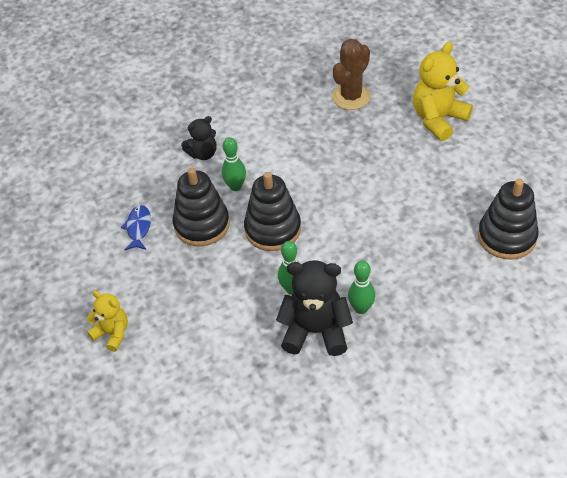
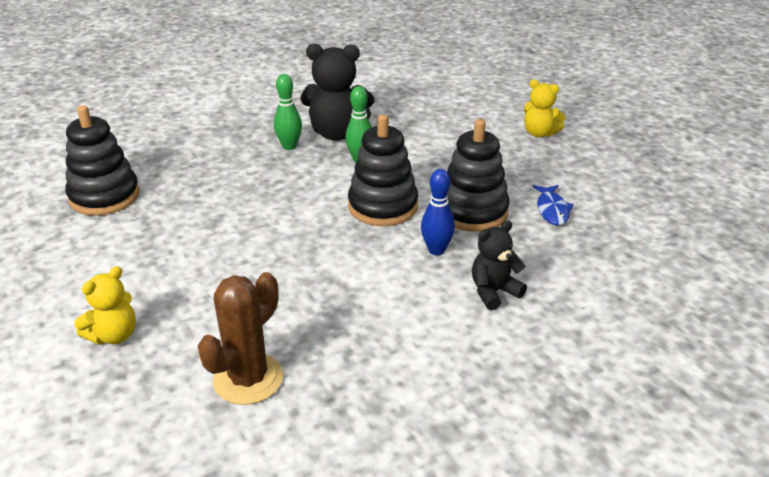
camera: 175 degrees right, 15 degrees down
green bowling pin [222,137,246,191] -> blue bowling pin [421,169,455,255]
yellow teddy bear [413,42,473,141] -> yellow teddy bear [74,266,136,345], size x0.60

